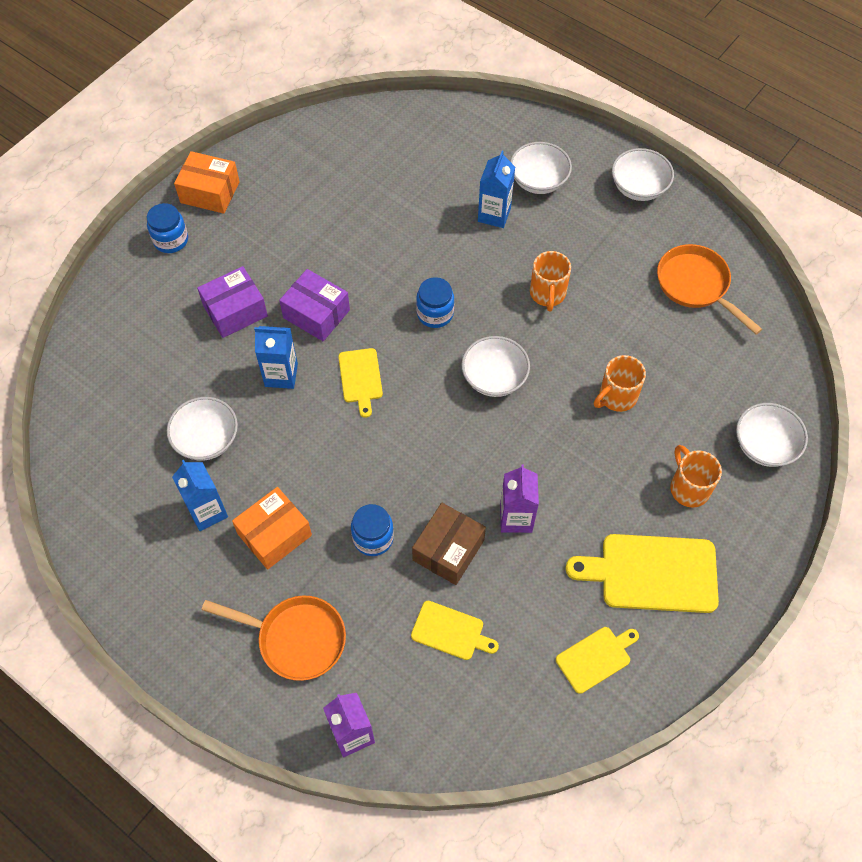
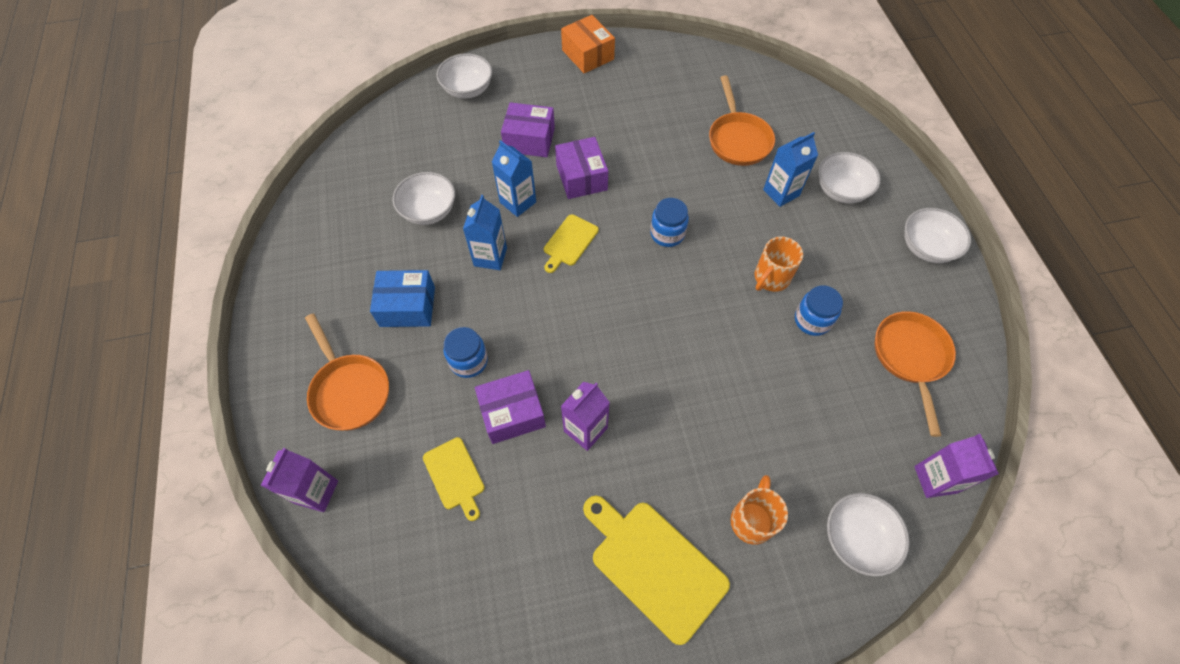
camera: 40 degrees right, 0 degrees up
blue jar [147,203,188,253] -> blue jar moved to [795,285,843,336]
blue carton [172,460,228,531] -> blue carton moved to [463,195,507,270]
orange box [232,487,312,570] -> blue box [370,270,435,327]
brown box [412,503,486,585] -> purple box [475,370,546,444]
white bowl [461,336,530,397] -> white bowl moved to [437,53,492,99]
yellow cutting board [556,627,639,694] -> none
orange mug [594,355,646,412] -> none
none -> orange pan [709,75,775,166]
none -> purple carton [914,434,999,498]

